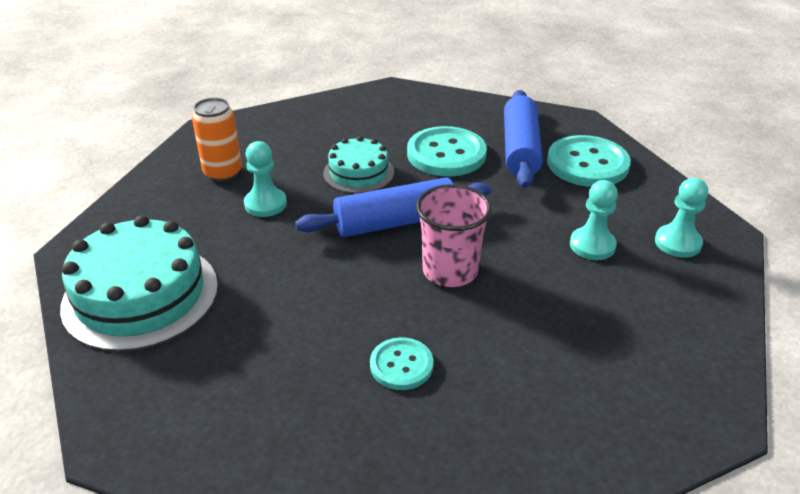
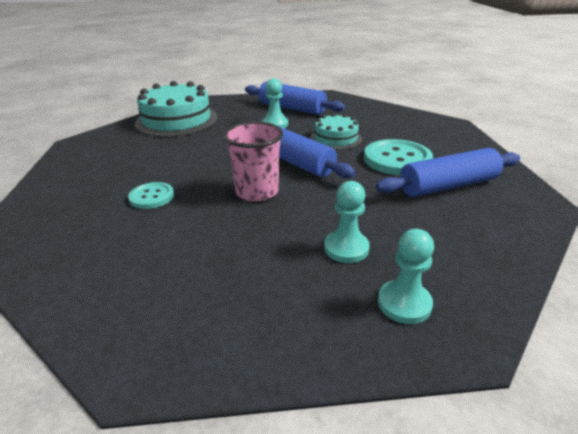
camera: 65 degrees right, 5 degrees down
orange can [192,98,242,182] -> blue rolling pin [245,81,345,115]
turquoise button [547,135,631,187] -> none

